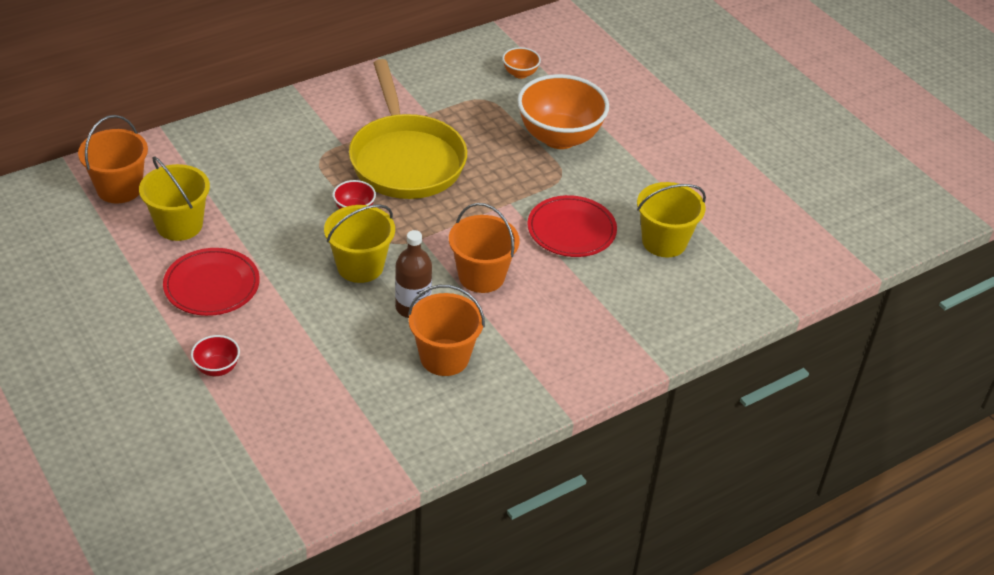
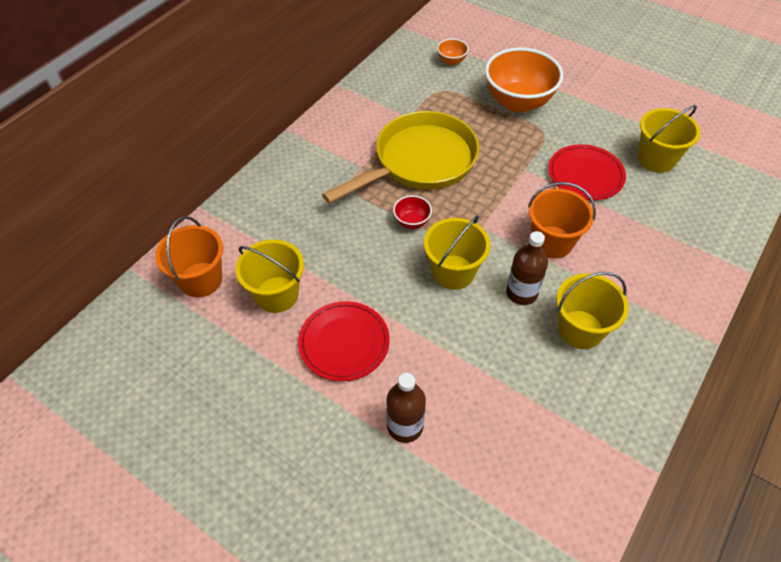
camera: 20 degrees left, 10 degrees up
red bowl [191,335,240,376] -> brown bottle [386,373,426,443]
yellow pan [349,59,467,199] -> yellow pan turned 90 degrees counterclockwise [322,111,479,203]
orange bucket [408,285,485,376] -> yellow bucket [556,272,629,349]

